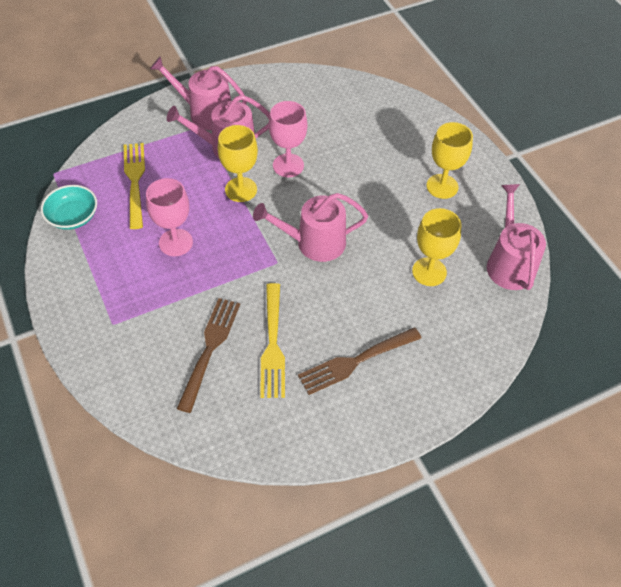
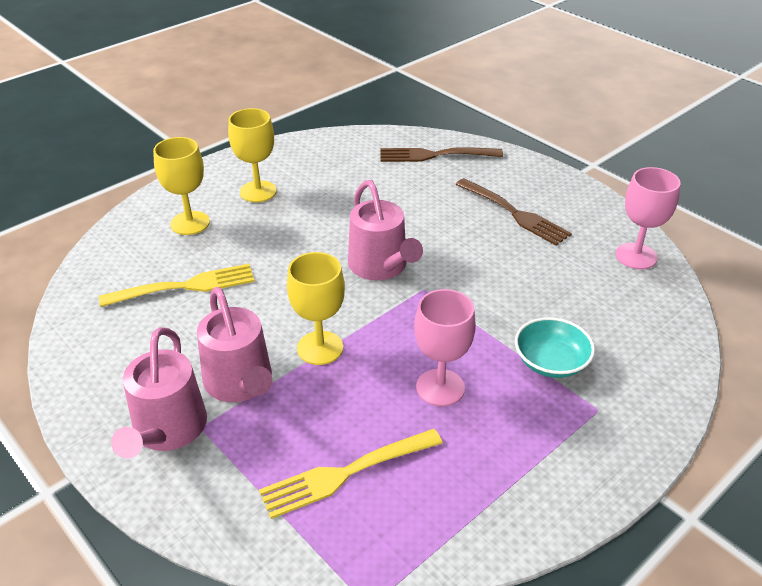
camera: 105 degrees left, 15 degrees down
turquoise bowl [41,185,97,230] -> turquoise bowl moved to [515,317,595,378]
brown fork [177,298,240,413] -> brown fork moved to [380,147,503,162]
yellow fork [260,283,285,398] -> yellow fork moved to [99,264,255,307]
pink goblet [269,101,308,177] -> pink goblet moved to [615,167,681,269]
yellow goblet [412,208,462,286] -> yellow goblet moved to [153,137,210,235]
pink watering can [487,184,546,290] -> none

